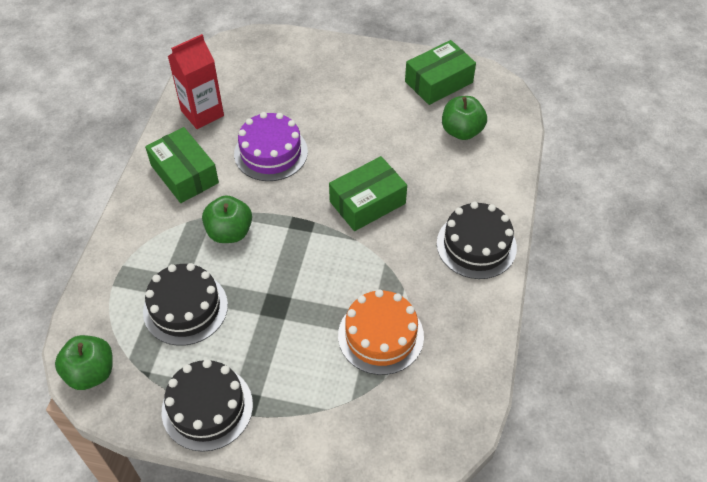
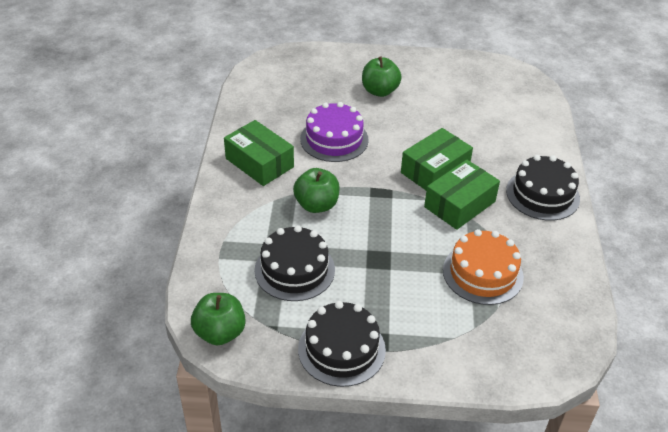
camera: 10 degrees left, 10 degrees down
red carton [168,34,224,129] -> none
green box [405,40,476,105] -> green box moved to [424,160,500,230]
green apple [442,96,487,140] -> green apple moved to [362,56,402,97]

